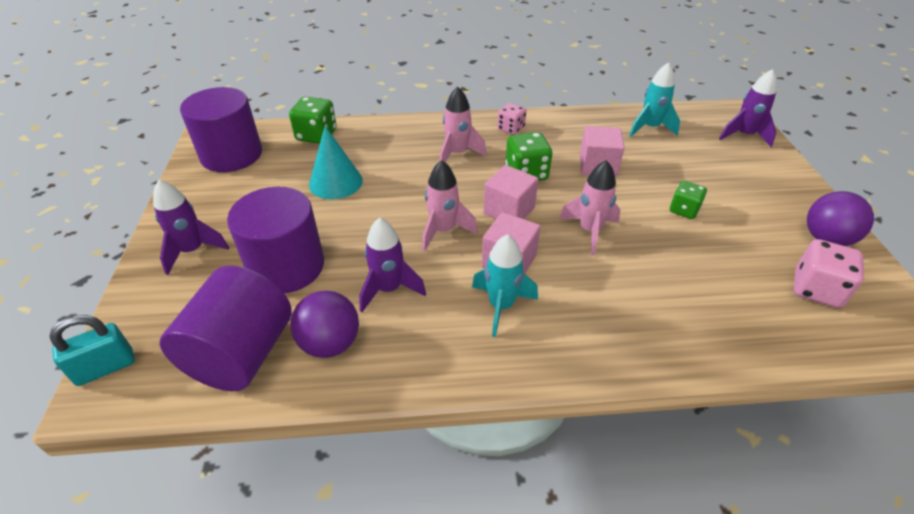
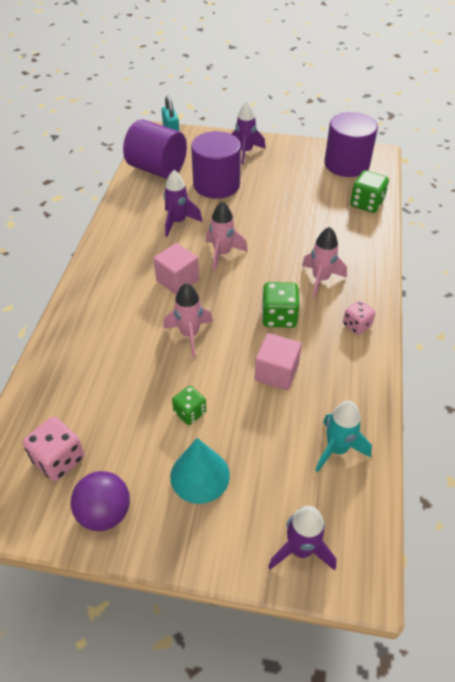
camera: 105 degrees right, 5 degrees up
purple ball [290,291,359,358] -> none
turquoise cone [309,126,363,199] -> turquoise cone moved to [170,438,230,504]
turquoise rocket [472,234,538,337] -> none
pink cube [483,165,538,219] -> none

